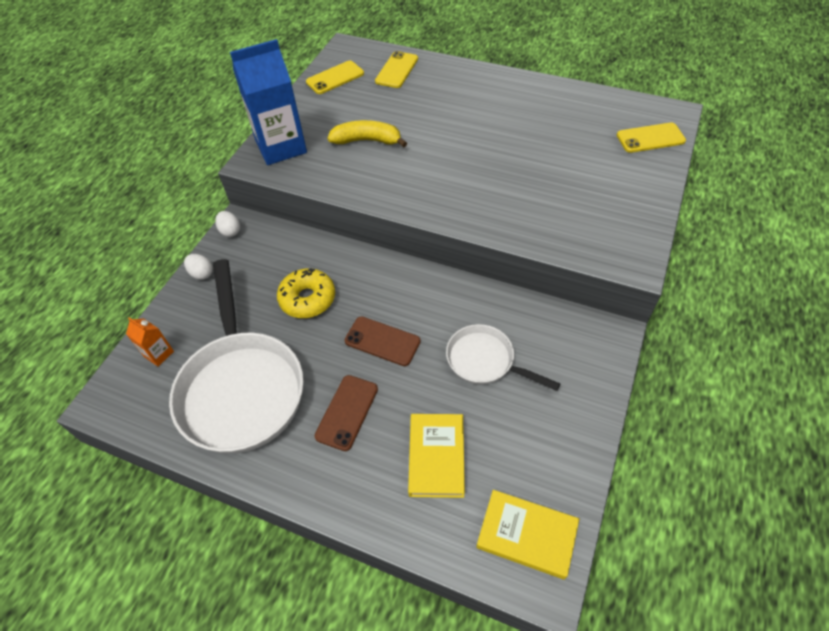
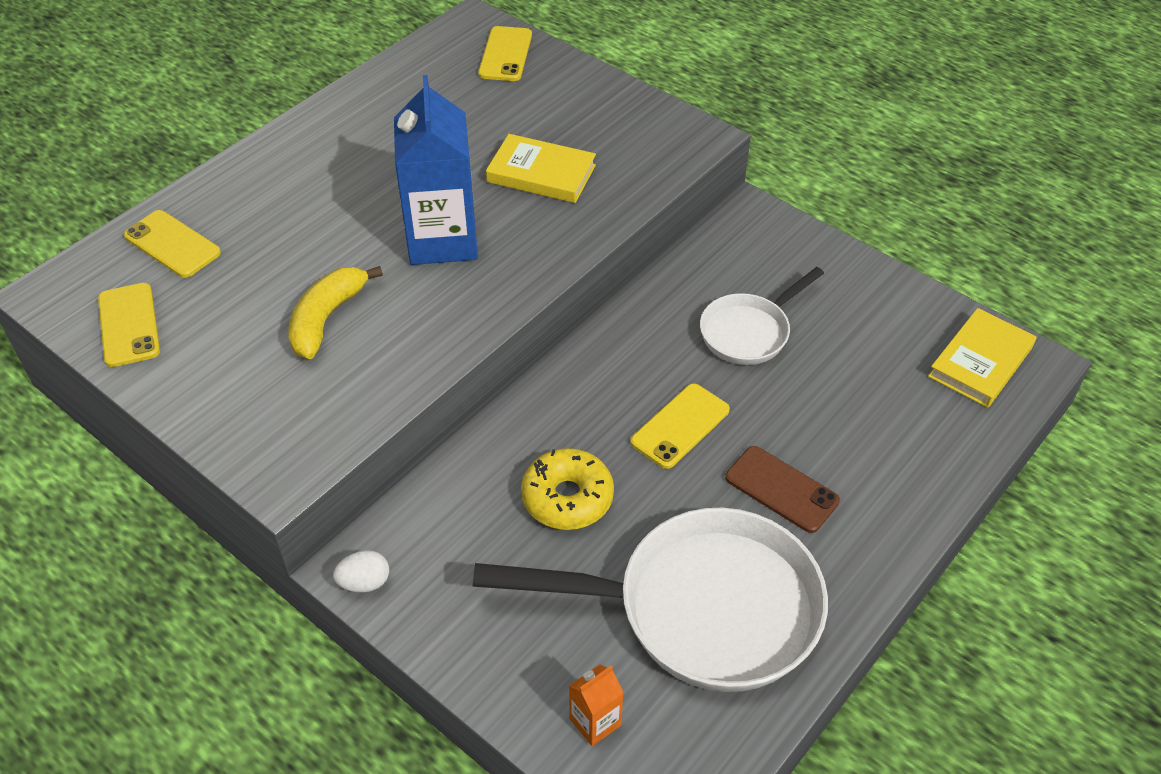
camera: 75 degrees left, 5 degrees down
white egg [184,254,213,280] -> none
blue carton [230,39,307,165] -> blue carton moved to [394,75,478,265]
brown phone [345,316,421,366] -> yellow phone [631,383,730,469]
yellow book [408,414,465,498] -> yellow book moved to [486,134,596,203]

